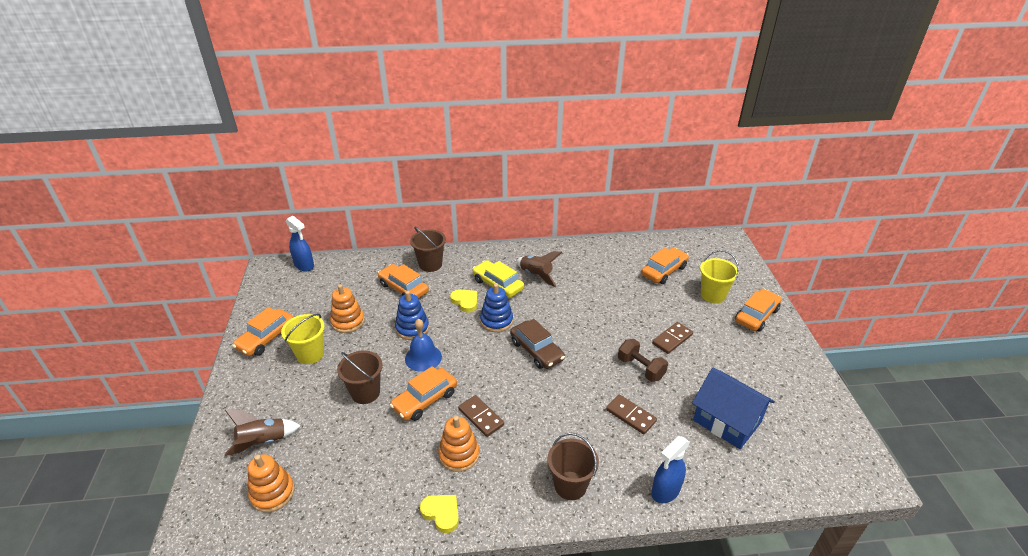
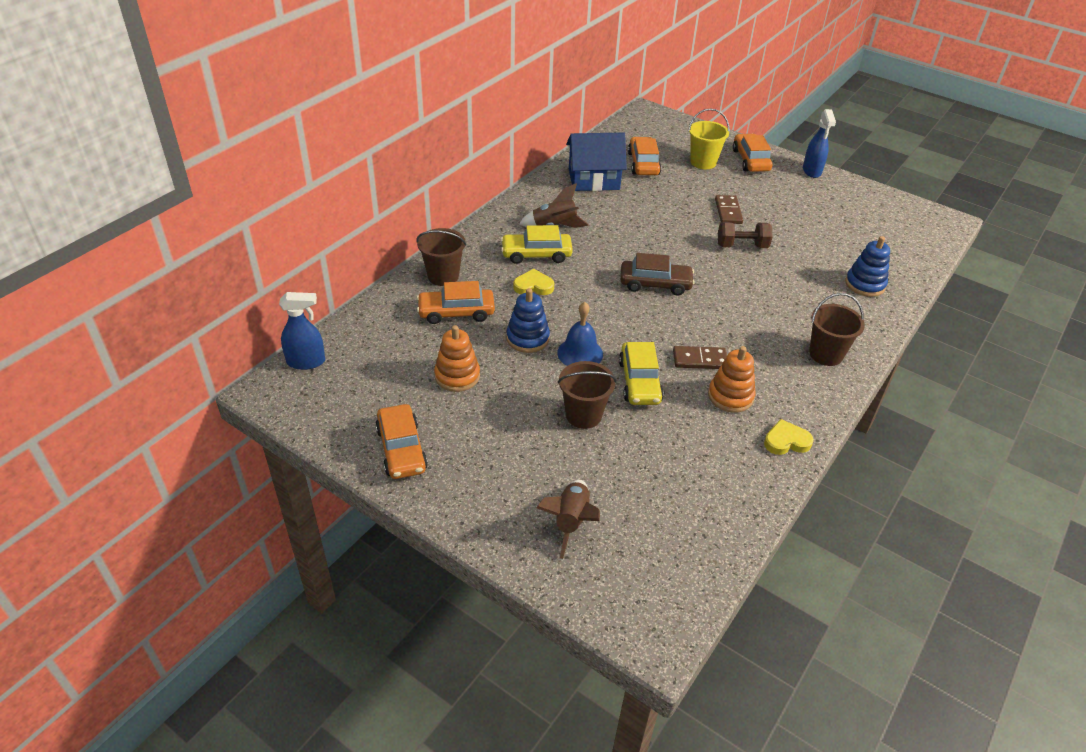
camera: 50 degrees left, 5 degrees up
orange stacking toy [248,454,294,512] -> none
yellow bucket [281,313,325,364] -> none
orange car [390,366,457,421] -> yellow car [619,342,664,405]
blue stacking toy [480,283,513,332] -> blue stacking toy moved to [845,236,890,297]
brown domino [606,394,657,435] -> none
blue spray bottle [651,436,690,503] -> blue spray bottle moved to [803,109,836,178]
blue house [692,368,775,449] -> blue house moved to [566,132,627,191]

